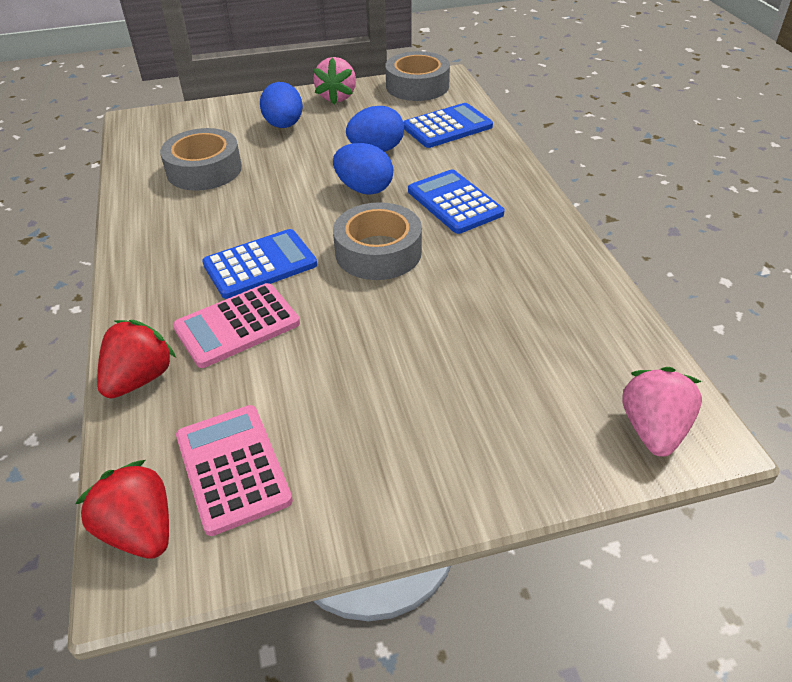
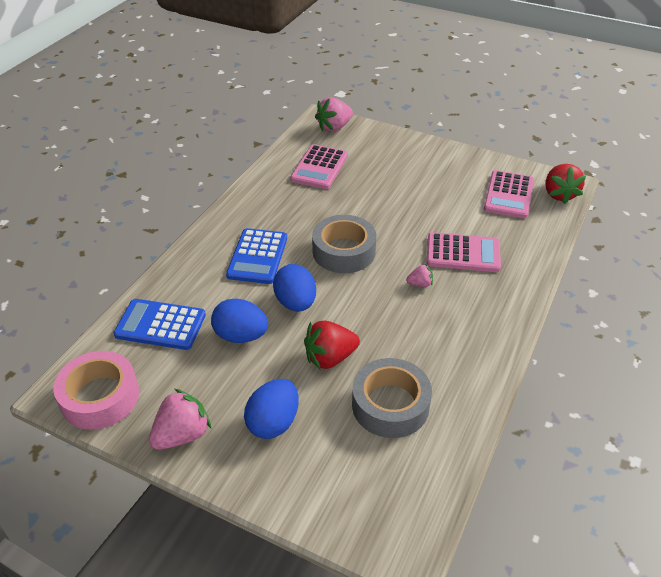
camera: 140 degrees left, 0 degrees up
red strawberry [97,320,176,398] -> red strawberry moved to [304,321,360,370]
blue calculator [202,229,317,299] -> pink strawberry [406,264,433,287]
grey tape [385,51,450,101] -> pink tape [53,351,139,430]
none -> pink calculator [290,144,348,189]

